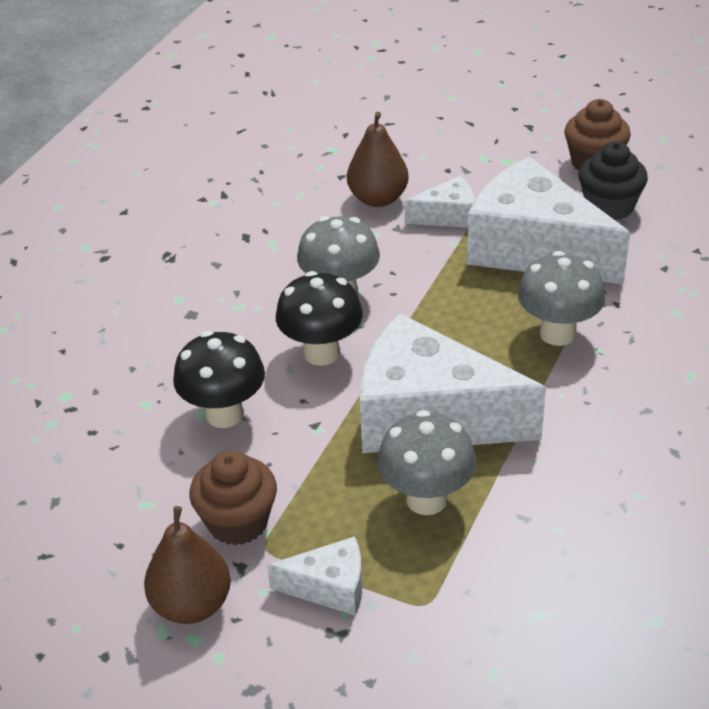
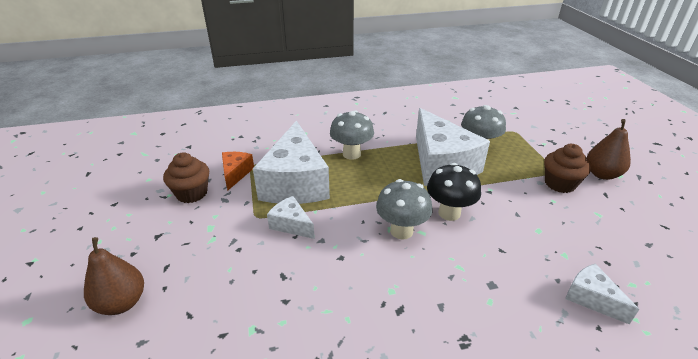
camera: 130 degrees left, 5 degrees down
black mushroom [173,331,265,428] -> none
white cheese [267,536,362,616] -> white cheese moved to [565,263,639,325]
brown pear [347,112,409,207] -> brown pear moved to [84,237,144,315]
black cupcake [579,142,648,221] -> orange cheese [222,152,254,190]

